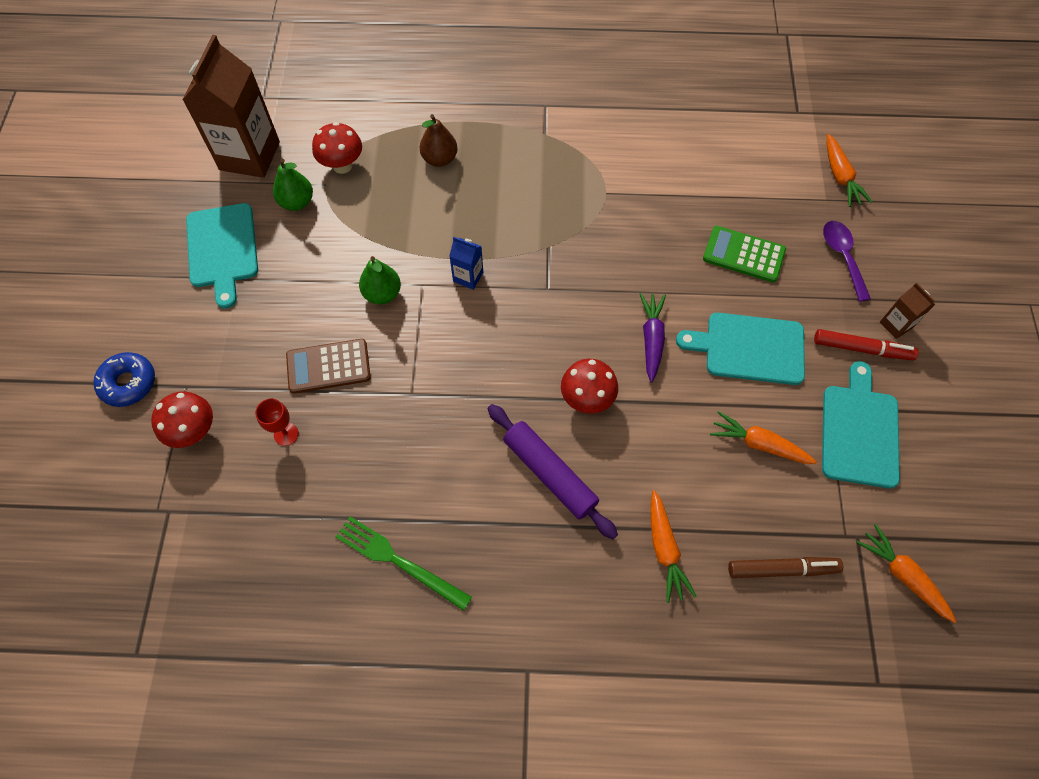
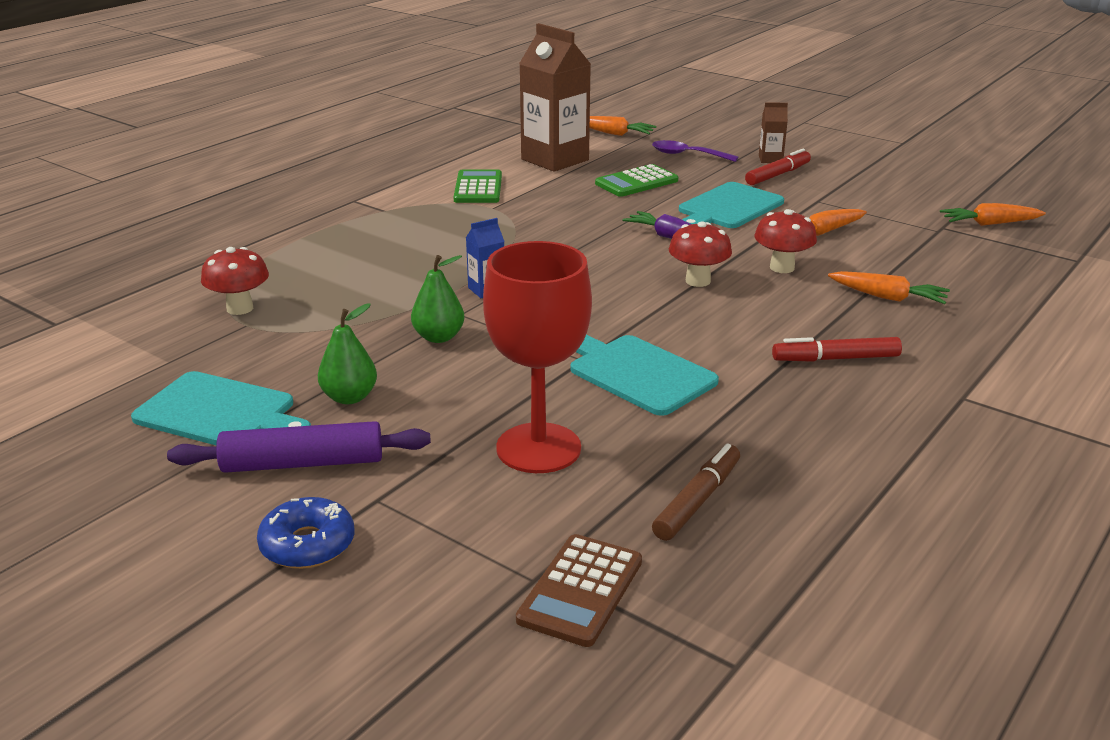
camera: 55 degrees left, 35 degrees down
red mushroom [151,391,213,448] -> red mushroom moved to [754,209,817,273]
brown carton [183,35,280,178] -> brown carton moved to [519,23,591,172]
red goblet [255,399,299,446] -> red goblet [483,241,592,473], size x2.45
green pear [273,159,313,211] -> green pear moved to [318,303,377,404]
brown calculator [286,339,371,394] -> brown calculator moved to [516,534,642,647]
green fork [336,517,472,611] -> none
brown pear [420,114,458,167] -> none
purple rolling pin [488,404,618,539] -> purple rolling pin moved to [167,421,431,473]
brown marker [728,557,843,578] -> brown marker moved to [652,444,740,541]
turquoise cutting board [822,361,900,489] -> turquoise cutting board moved to [571,335,719,416]
none -> green calculator [454,169,502,203]
none -> red marker [772,337,902,362]

